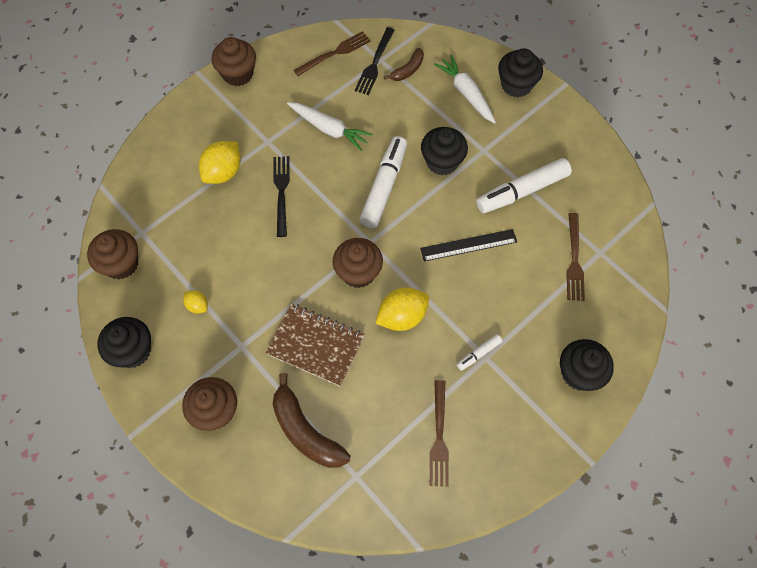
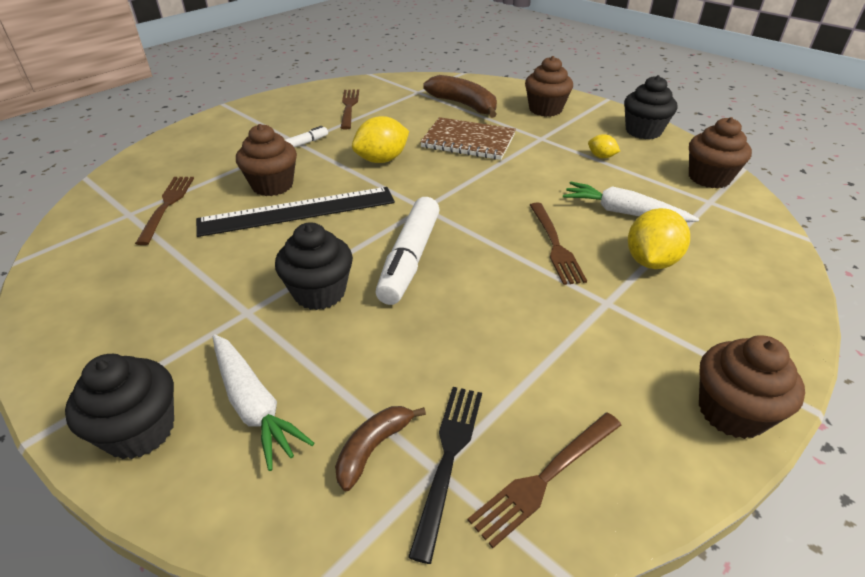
camera: 175 degrees right, 25 degrees down
black fork [273,156,290,237] -> brown fork [530,202,587,285]
white carrot [287,102,372,151] -> white carrot moved to [563,181,699,222]
brown cupcake [333,238,383,288] -> brown cupcake moved to [236,124,297,196]
black ruler [420,229,517,261] -> black ruler [196,187,395,237], size x1.57
white marker [476,158,572,213] -> none
black cupcake [560,339,614,391] -> none

